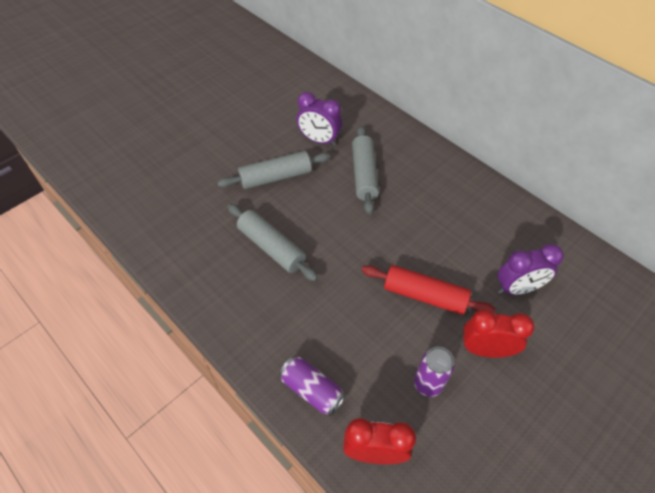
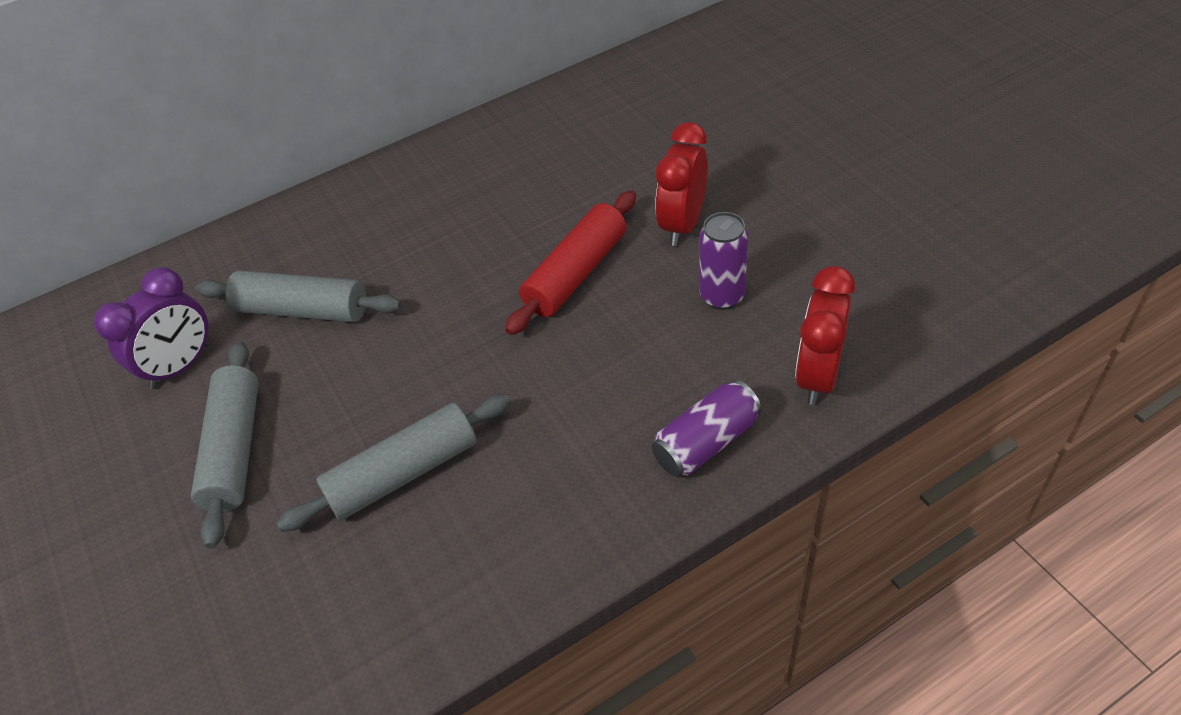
camera: 70 degrees left, 5 degrees down
purple clock [498,244,564,295] -> none

